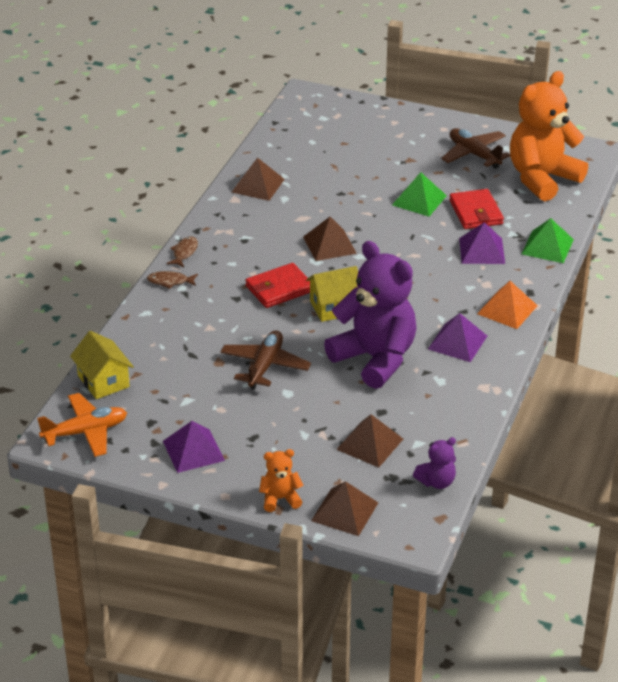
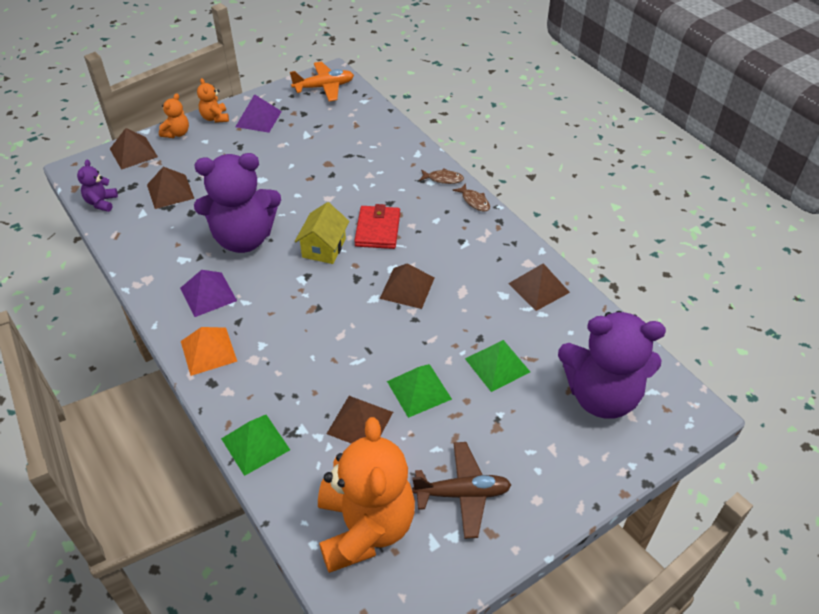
camera: 125 degrees right, 10 degrees up
orange plane [37,393,127,457] -> orange plane turned 120 degrees counterclockwise [290,61,354,101]
yellow house [70,331,134,399] -> none
brown fish [147,271,198,289] -> brown fish turned 60 degrees clockwise [419,168,464,184]
brown plane [220,330,311,390] -> none
red wallet [449,189,504,229] -> brown pyramid [327,396,393,444]
purple pyramid [459,222,505,264] -> none
none -> orange teddy bear [197,78,229,123]
none -> green pyramid [465,340,530,392]
none -> purple teddy bear [558,311,666,419]

